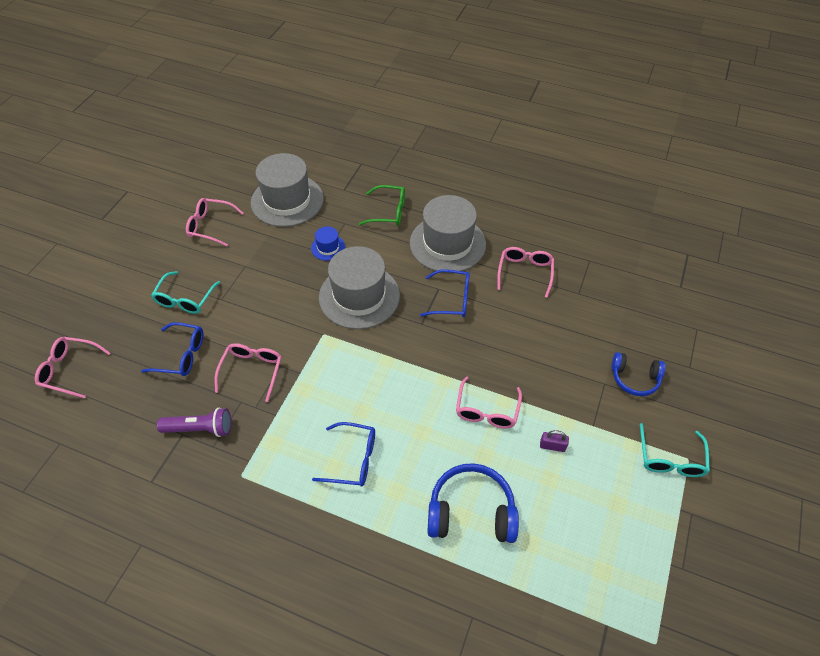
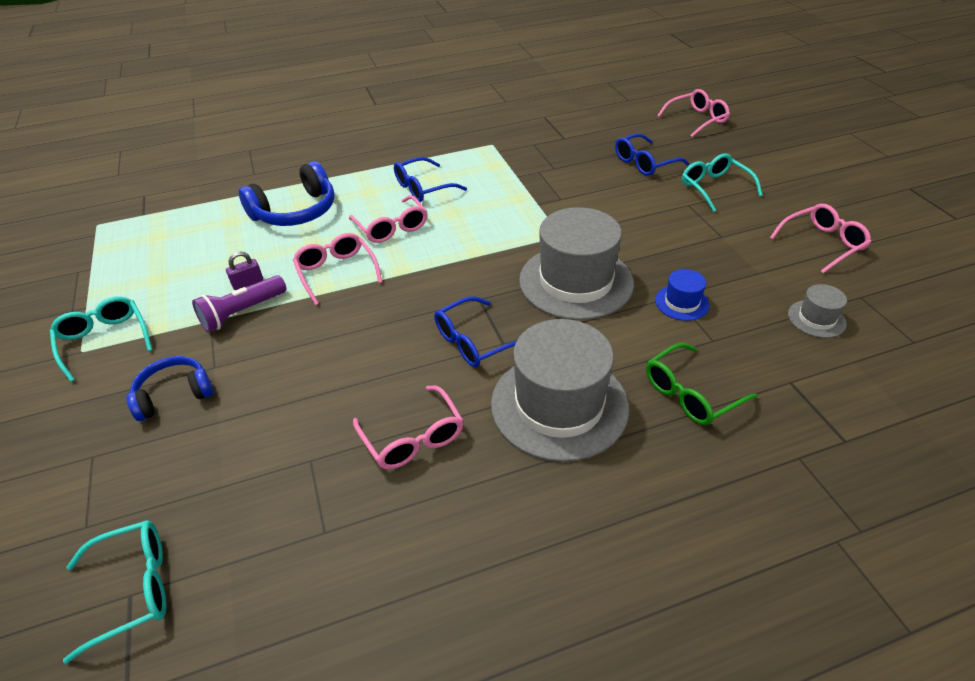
camera: 140 degrees right, 10 degrees down
purple flashlight [157,408,231,437] -> purple flashlight moved to [192,275,286,332]
pink glasses [215,343,282,402] -> pink glasses moved to [349,195,427,243]
grey hat [251,153,324,227] -> grey hat [788,284,847,338], size x0.45
none -> turquoise glasses [63,520,166,664]

